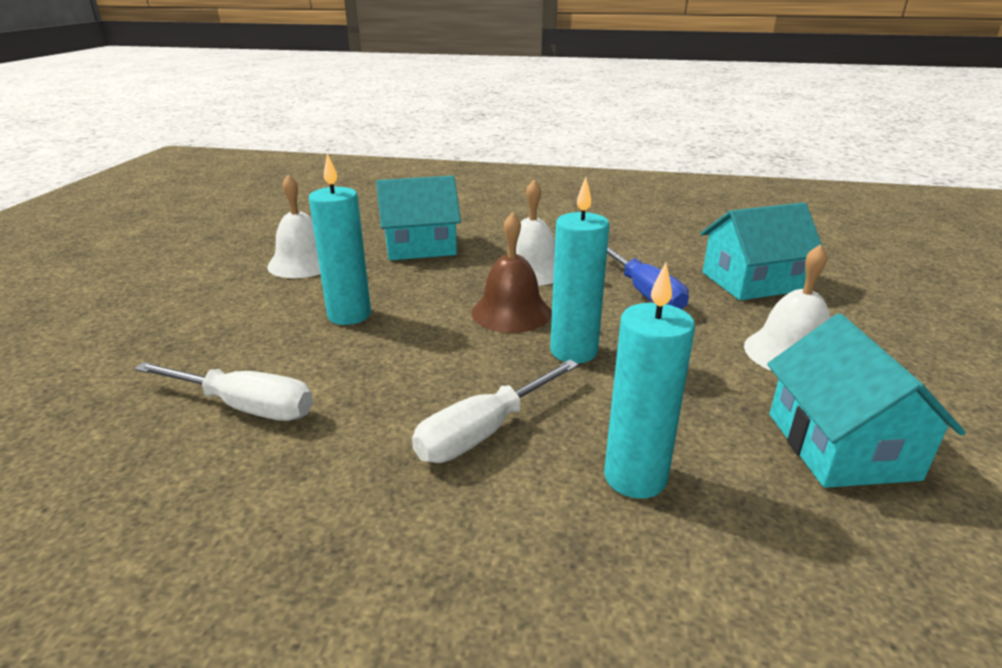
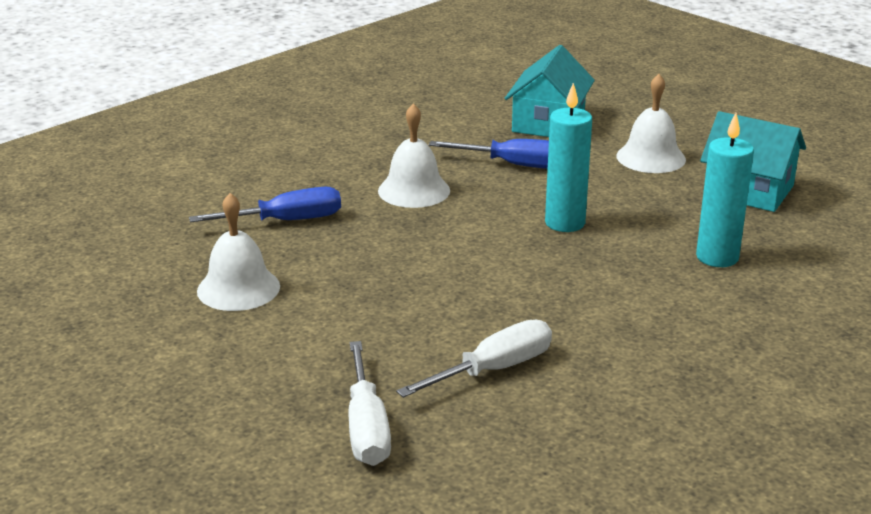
camera: 55 degrees left, 0 degrees up
turquoise candle [309,153,371,325] -> none
turquoise house [376,176,461,260] -> blue screwdriver [189,187,341,223]
white screwdriver [412,360,579,463] -> white screwdriver moved to [349,341,391,466]
brown bell [471,212,552,333] -> none

